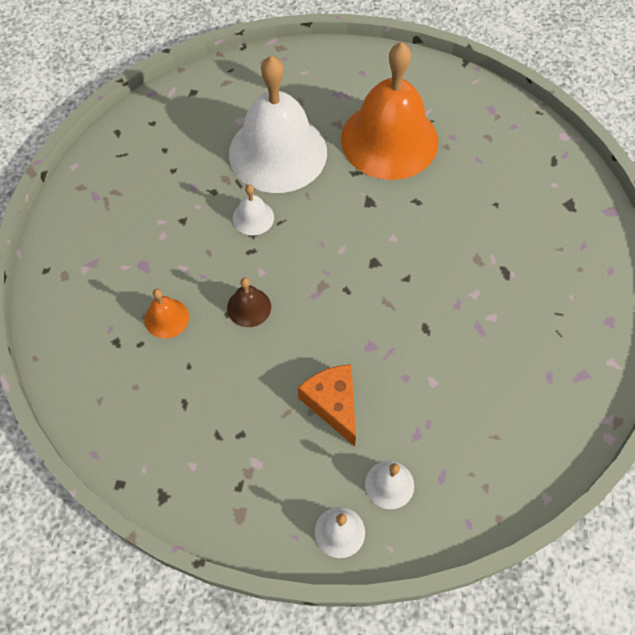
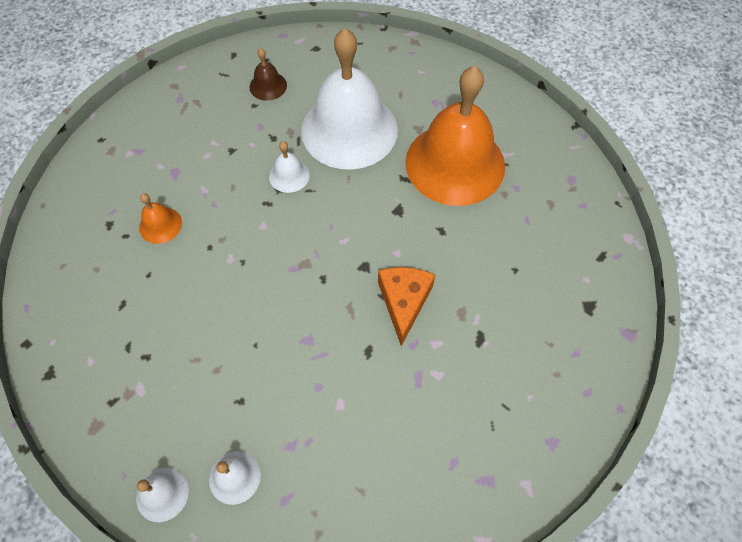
camera: 30 degrees right, 0 degrees up
brown bell [227,278,271,327] -> brown bell moved to [249,48,287,101]
orange cheese [298,364,356,446] -> orange cheese moved to [378,267,435,346]

